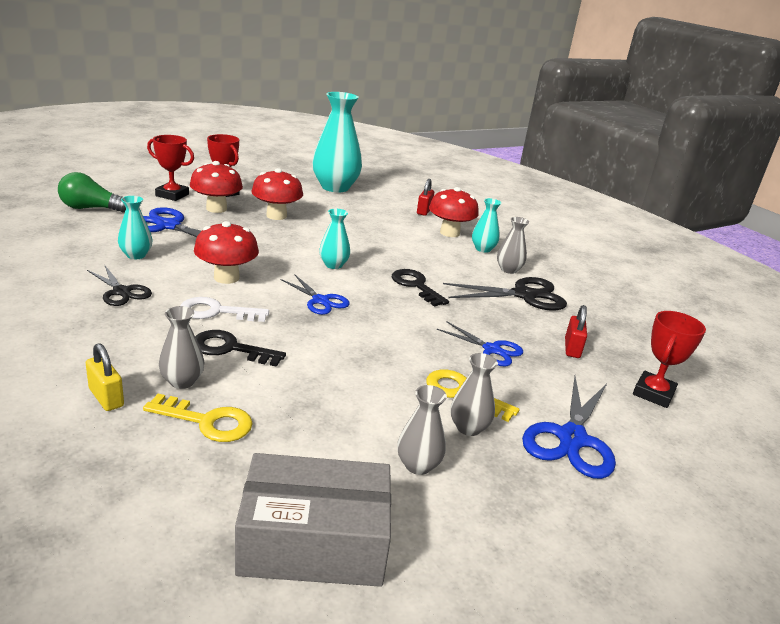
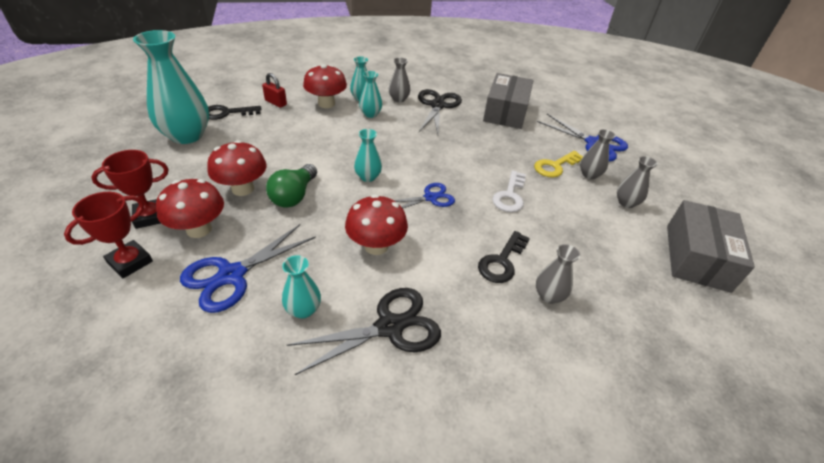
camera: 70 degrees left, 15 degrees up
green light bulb [58,172,126,213] -> green light bulb moved to [266,164,317,208]
yellow padlock [86,343,124,411] -> none
black scissors [87,266,152,306] -> black scissors [286,288,441,375], size x1.59
yellow key [143,394,253,442] -> none
white key [180,297,269,322] -> white key moved to [492,170,526,212]
black key [392,269,449,307] -> black key moved to [208,105,261,120]
blue scissors [437,322,523,366] -> none
red padlock [565,305,587,358] -> grey box [483,73,534,129]
red trophy [633,311,706,408] -> none
none -> turquoise vase [359,71,382,118]

